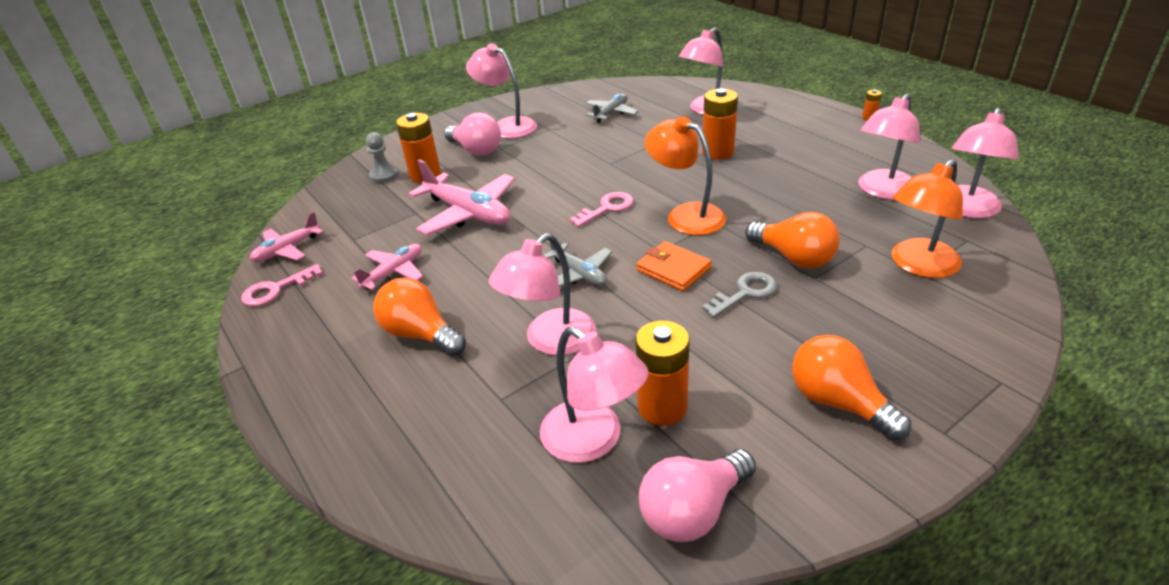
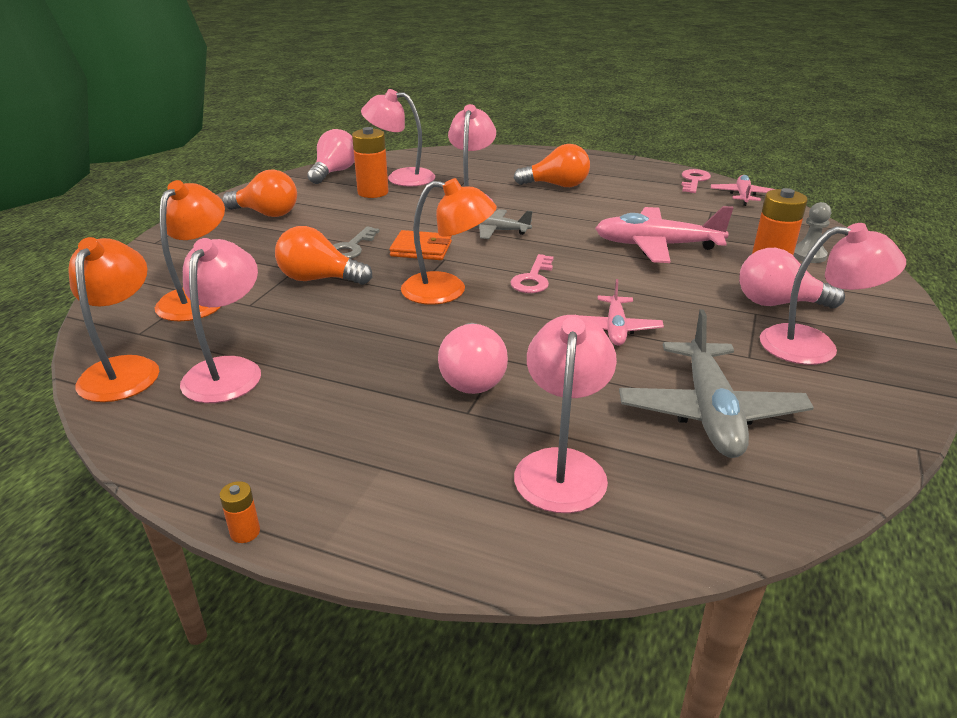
camera: 145 degrees right, 5 degrees down
pink plane [351,244,423,290] -> pink plane moved to [584,279,664,346]
grey plane [586,94,638,123] -> grey plane [619,309,814,458], size x1.72
orange battery [702,88,738,160] -> pink light bulb [438,323,508,394]
pink lamp [952,107,1019,218] -> orange lamp [68,237,159,402]

